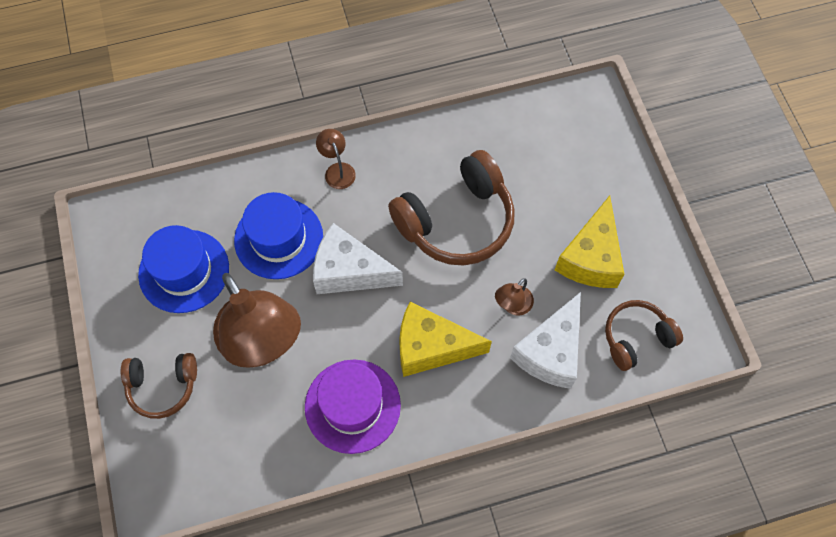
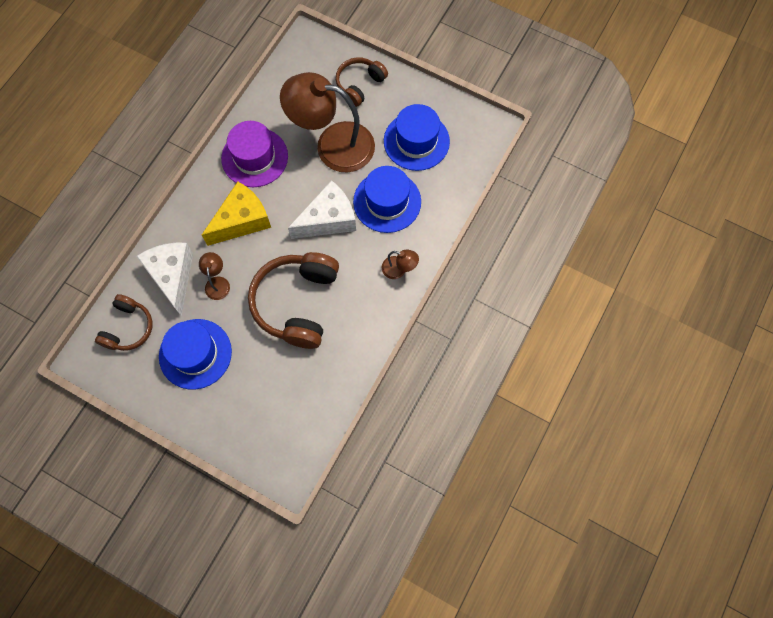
camera: 135 degrees right, 5 degrees up
yellow cheese [555,196,624,288] -> blue hat [159,319,232,389]

